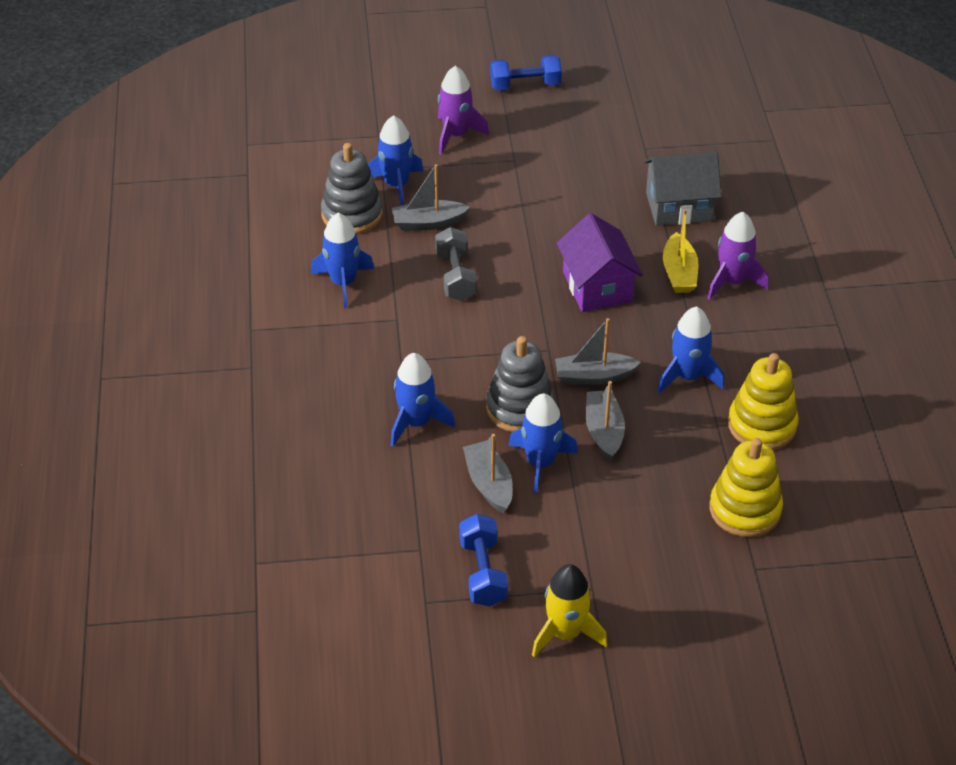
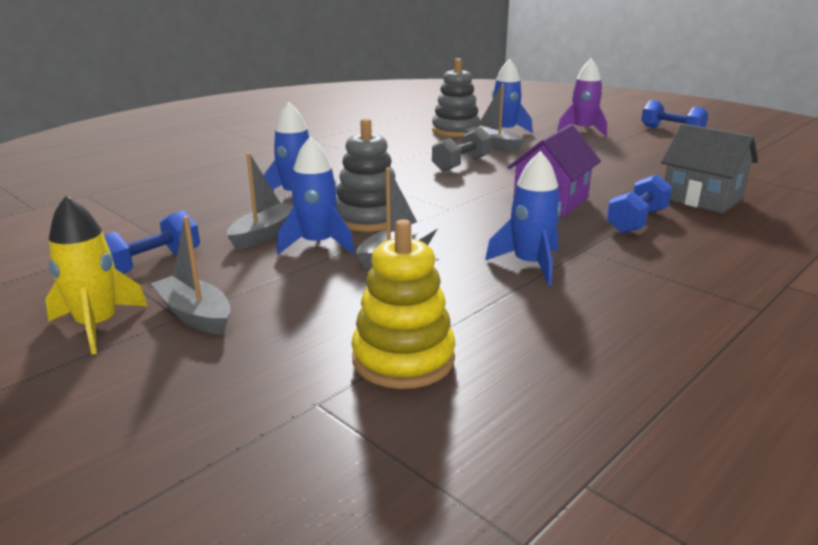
camera: 50 degrees right, 20 degrees down
blue rocket [311,213,374,308] -> none
grey boat [555,318,641,385] -> grey boat moved to [151,216,231,335]
yellow boat [663,209,698,293] -> blue dumbbell [606,174,672,234]
purple rocket [707,212,769,300] -> none
yellow stacking toy [728,353,799,450] -> none

